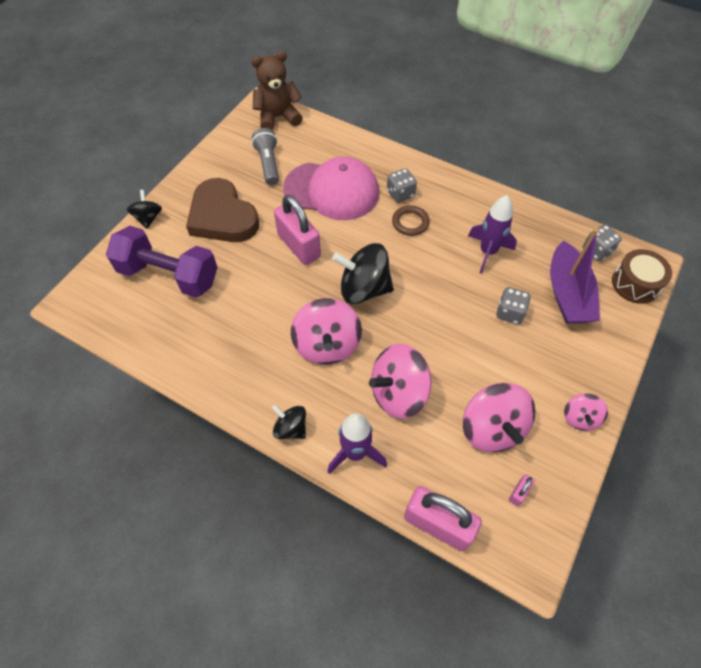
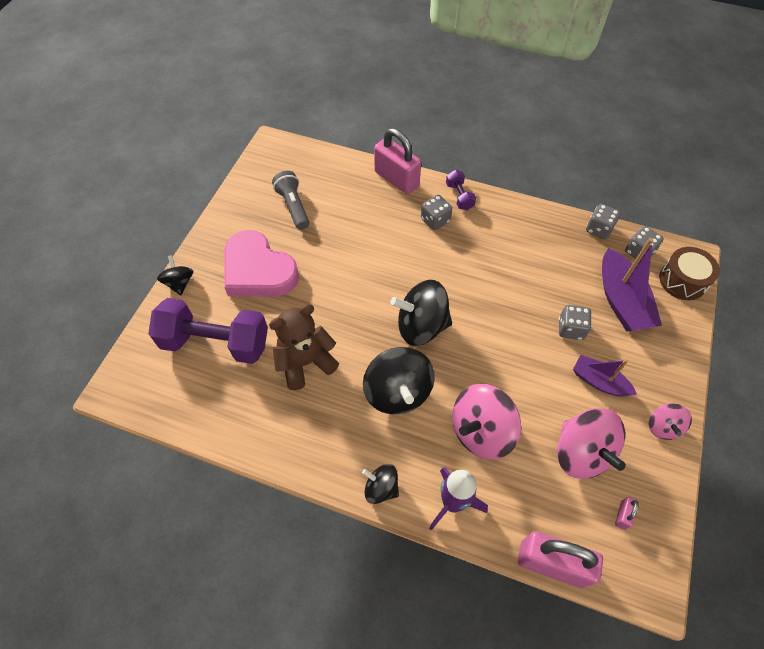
camera: 10 degrees left, 0 degrees up
brown heart [186,178,259,242] -> pink heart [224,230,299,297]
brown teddy bear [251,51,303,130] -> brown teddy bear moved to [269,304,339,390]
pink padlock [274,195,321,265] -> pink padlock moved to [374,128,421,194]
pink cap [283,156,379,220] -> none
pink spinning top [291,298,362,365] -> black spinning top [363,347,435,414]
brown ring [392,205,430,236] -> none
purple rocket [468,195,517,274] -> none
none -> purple dumbbell [446,170,476,210]
none -> purple boat [573,355,637,397]
none -> grey dice [586,204,621,239]

